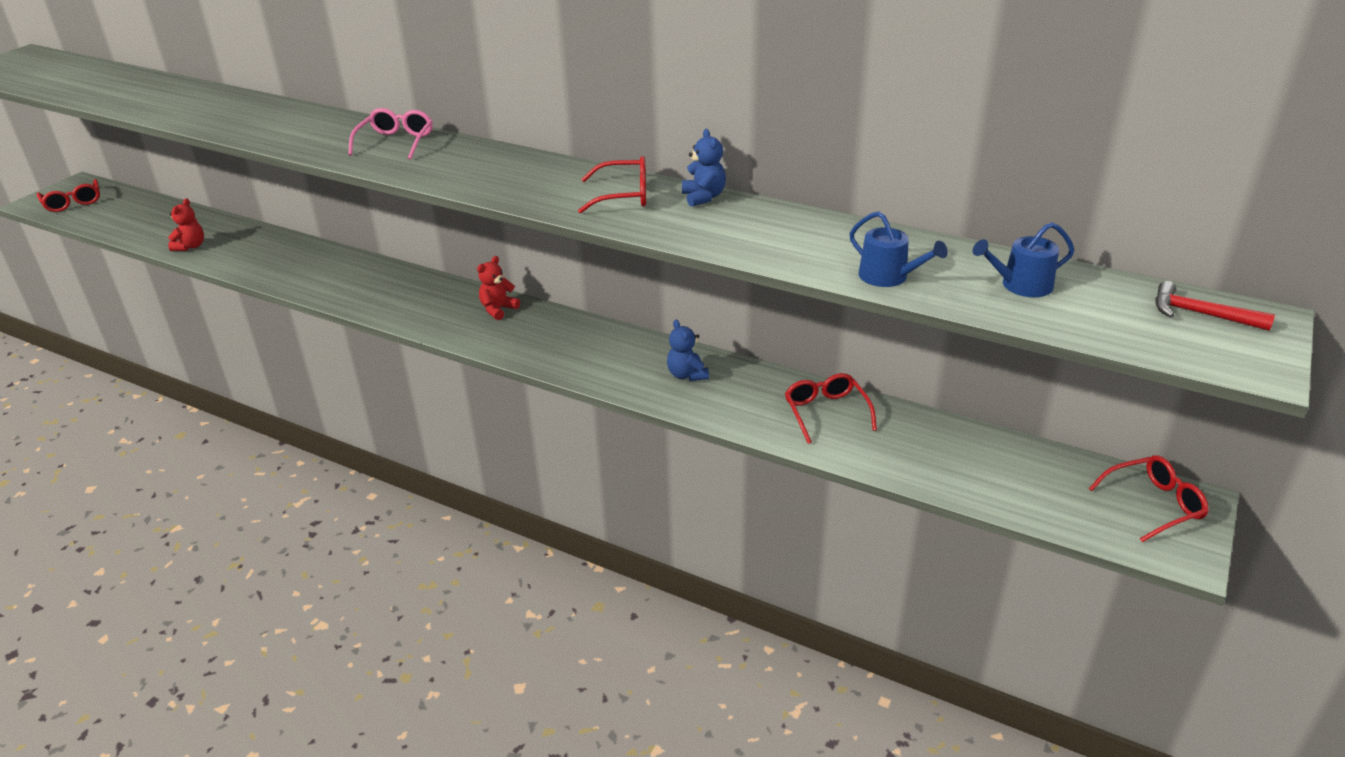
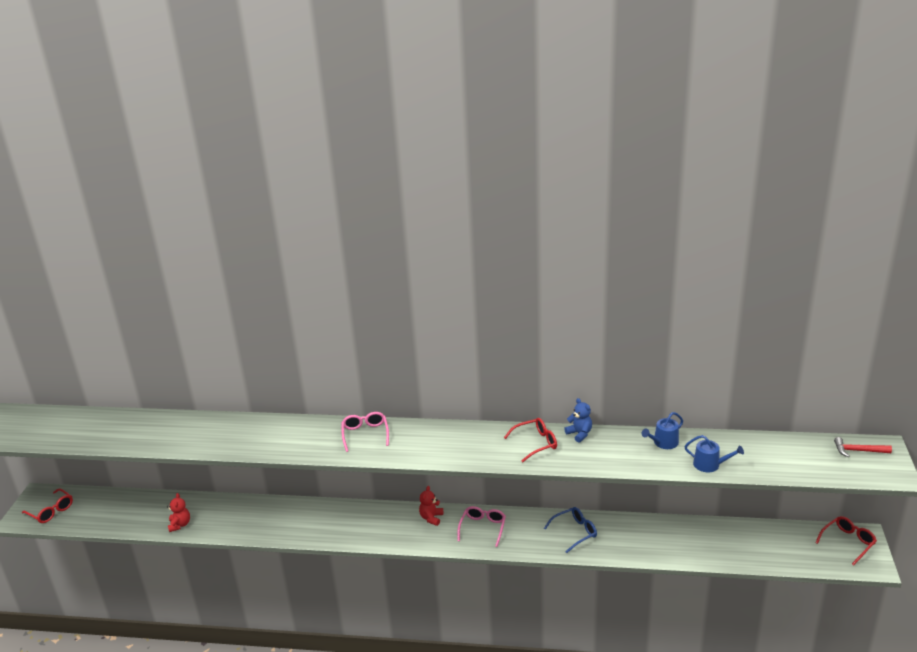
camera: 20 degrees left, 5 degrees down
blue teddy bear [667,320,709,381] -> blue glasses [544,507,597,553]
red glasses [785,373,877,444] -> none
blue watering can [973,222,1075,297] -> blue watering can moved to [642,412,683,449]
none -> pink glasses [457,506,506,547]

